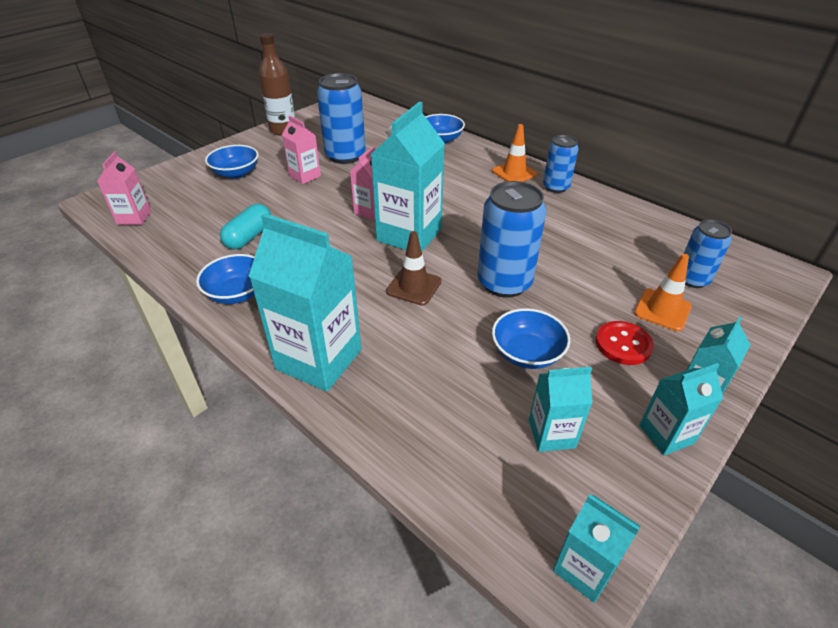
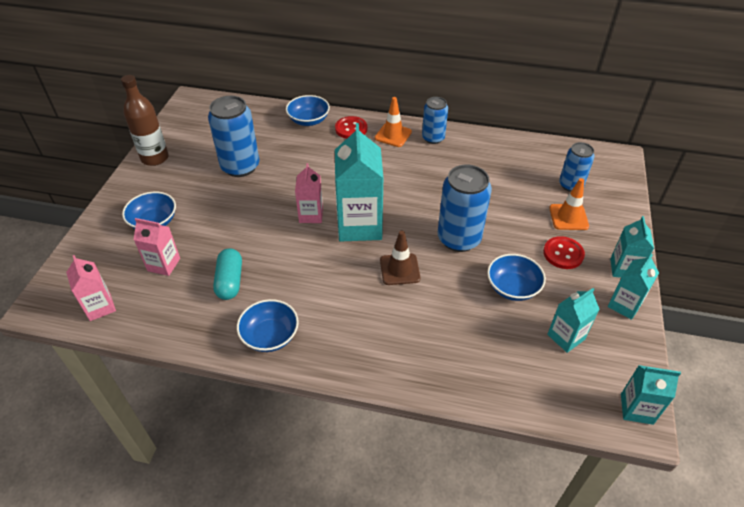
camera: 30 degrees left, 5 degrees up
turquoise carton [249,213,362,392] -> none
pink carton [282,116,321,184] -> pink carton moved to [134,218,180,276]
none -> red button [335,116,367,139]

